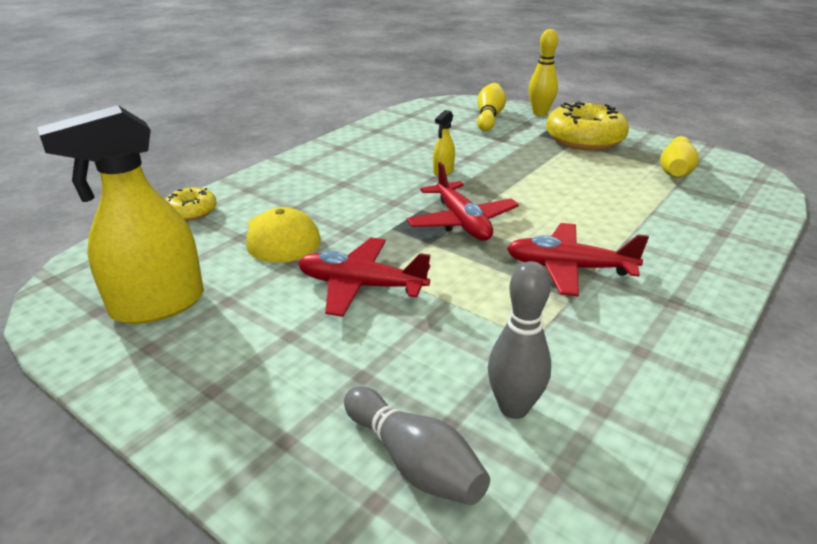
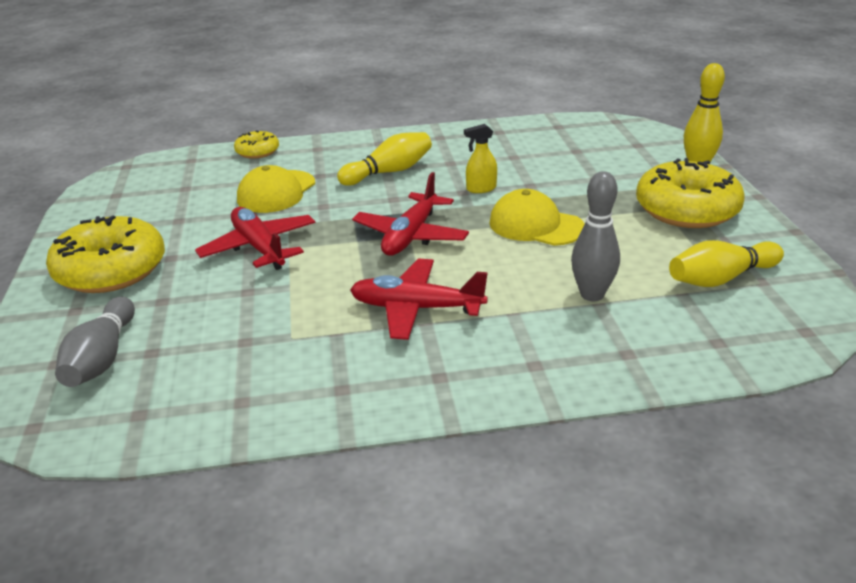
camera: 45 degrees right, 0 degrees up
yellow spray bottle [38,105,204,324] -> none
yellow bowling pin [477,83,506,131] -> yellow bowling pin moved to [337,132,432,186]
grey bowling pin [488,261,551,419] -> grey bowling pin moved to [571,171,620,301]
red plane [507,223,649,296] -> red plane turned 45 degrees counterclockwise [350,258,488,340]
none -> yellow donut [46,216,165,293]
none -> yellow cap [489,189,585,246]

